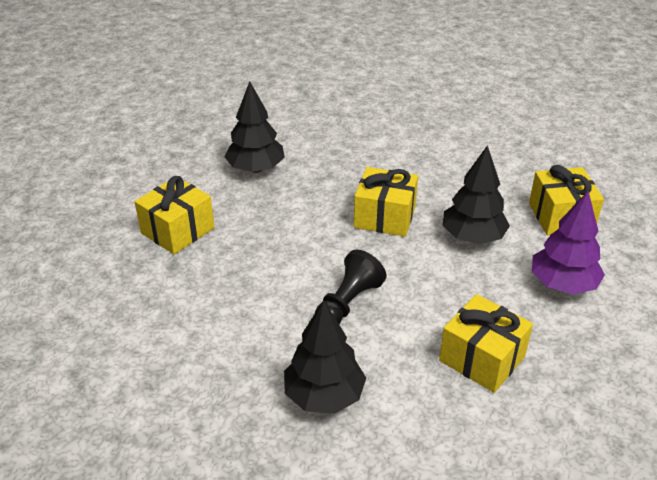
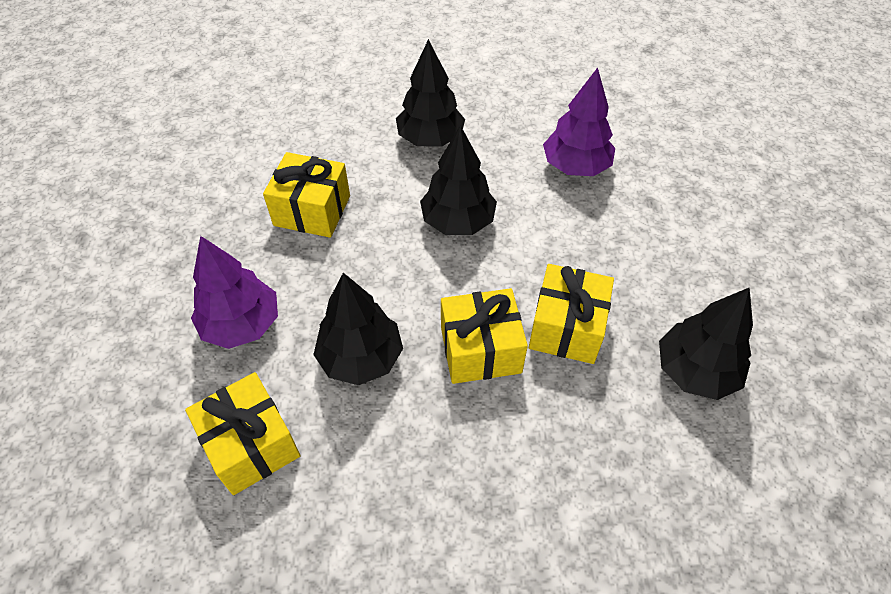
camera: 155 degrees right, 15 degrees up
yellow gift [135,176,215,255] -> yellow gift moved to [529,264,614,364]
black pawn [315,250,386,324] -> black tree [420,125,497,235]
none -> purple tree [543,67,615,176]

